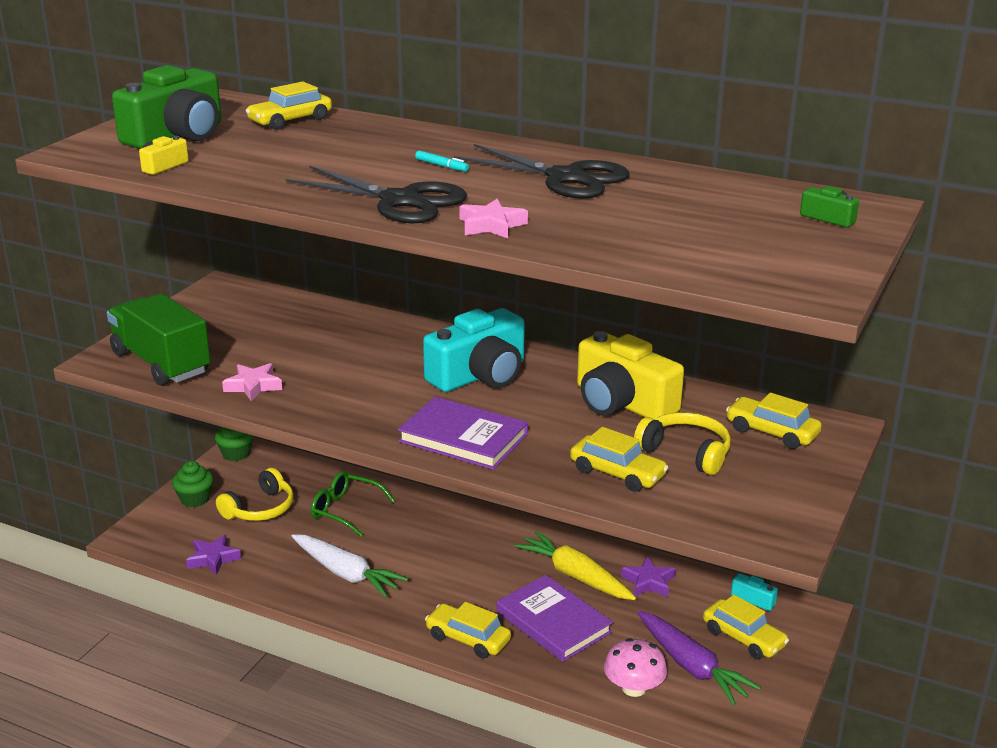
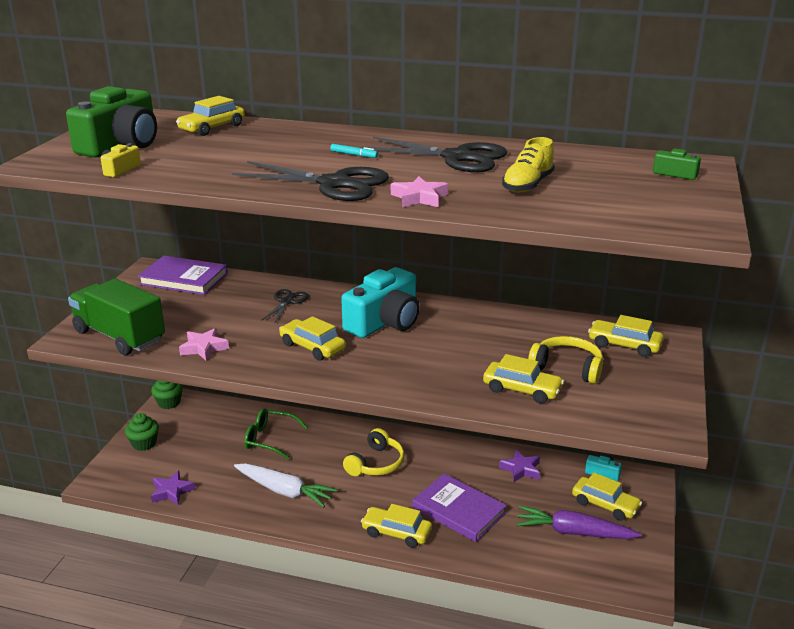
camera: 10 degrees left, 0 degrees up
yellow headphones [216,468,294,521] -> yellow headphones moved to [343,428,405,476]
purple book [398,397,528,470] -> purple book moved to [138,256,228,295]
yellow carrot [515,531,636,600] -> none
yellow camera [577,331,684,419] -> none
pink mushroom [604,638,667,697] -> none
purple carrot [637,611,761,705] -> purple carrot turned 150 degrees clockwise [516,506,642,539]
none -> black scissors [261,289,309,323]
none -> yellow car [279,316,346,361]
none -> yellow shoe [502,137,555,193]

